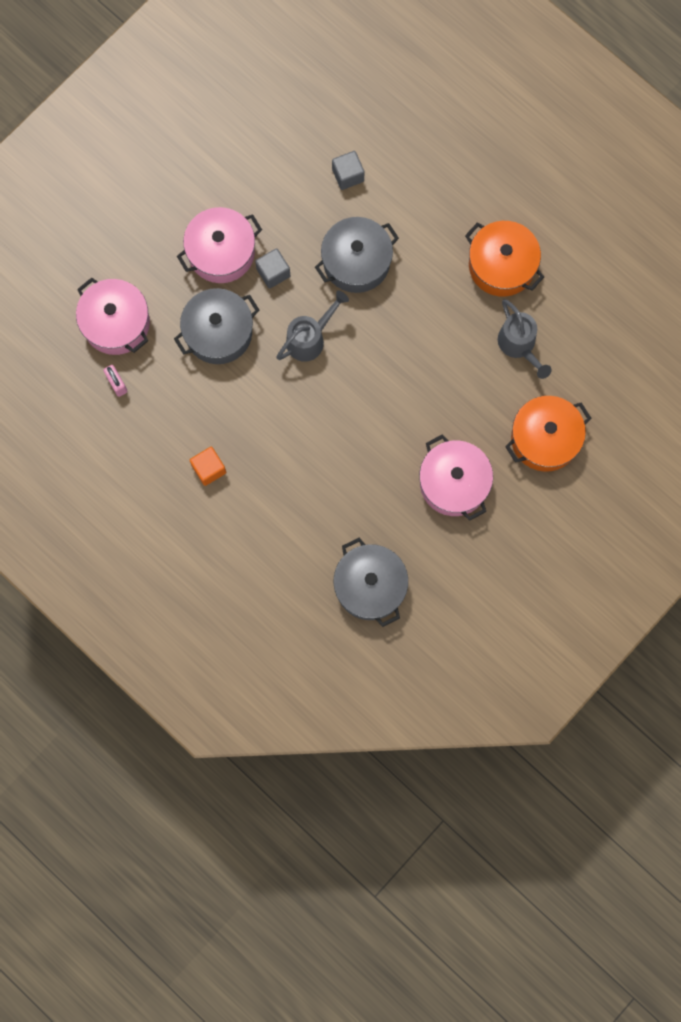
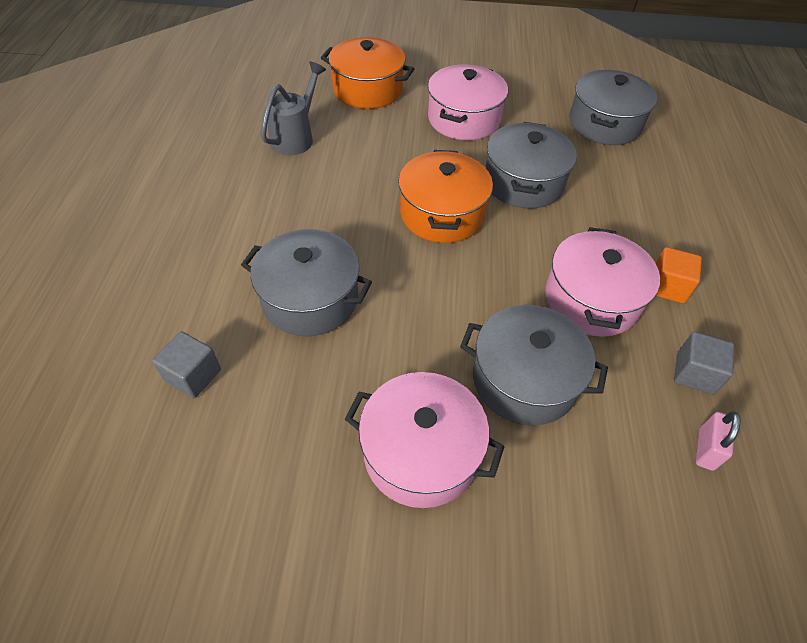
camera: 130 degrees left, 25 degrees down
pink pot [76,277,150,355] -> pink pot moved to [545,227,660,337]
grey cube [255,248,290,289] -> grey cube moved to [674,332,734,394]
grey watering can [276,290,349,362] -> none
orange pot [465,221,544,297] -> orange pot moved to [398,150,493,243]
none -> grey pot [485,122,577,209]

